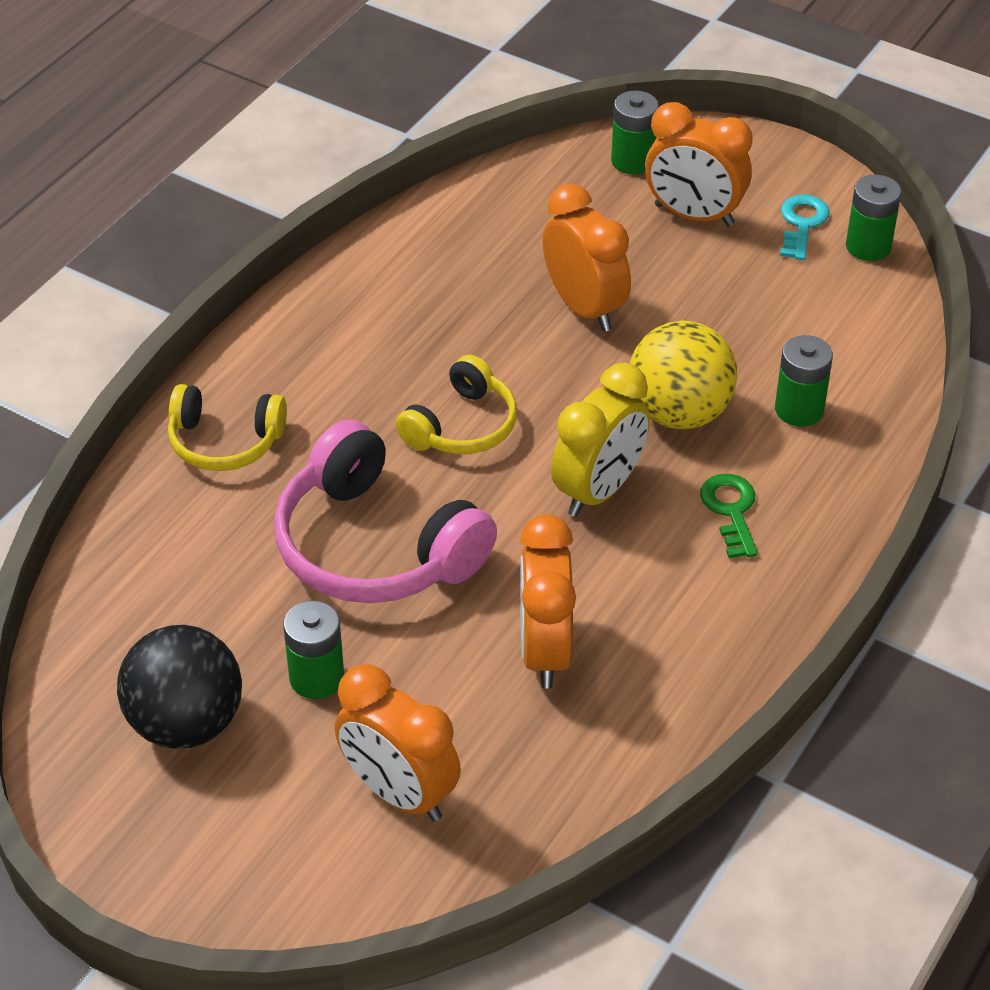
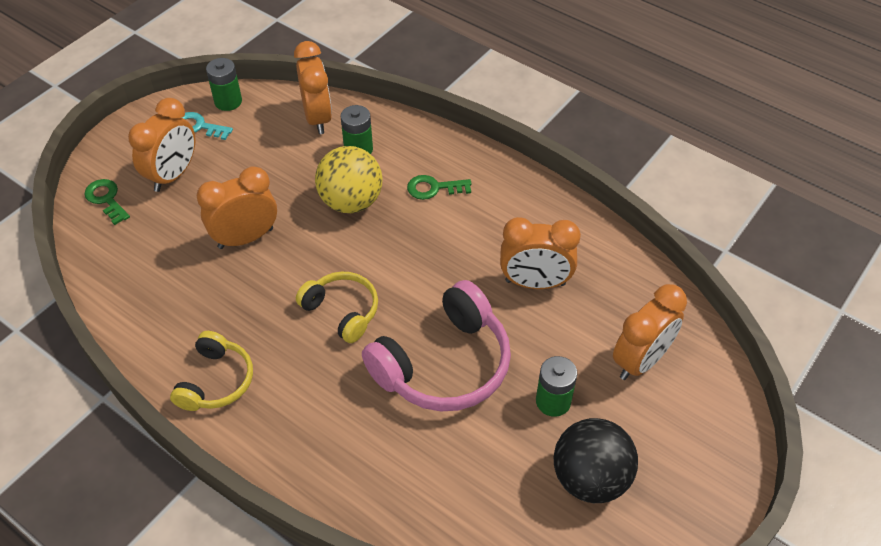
camera: 85 degrees left, 5 degrees up
yellow headphones [168,384,287,471] -> yellow headphones moved to [170,331,253,411]
yellow clock [551,363,650,517] -> none
green battery [611,91,659,174] -> green key [84,179,130,225]
none -> orange clock [294,41,332,134]

